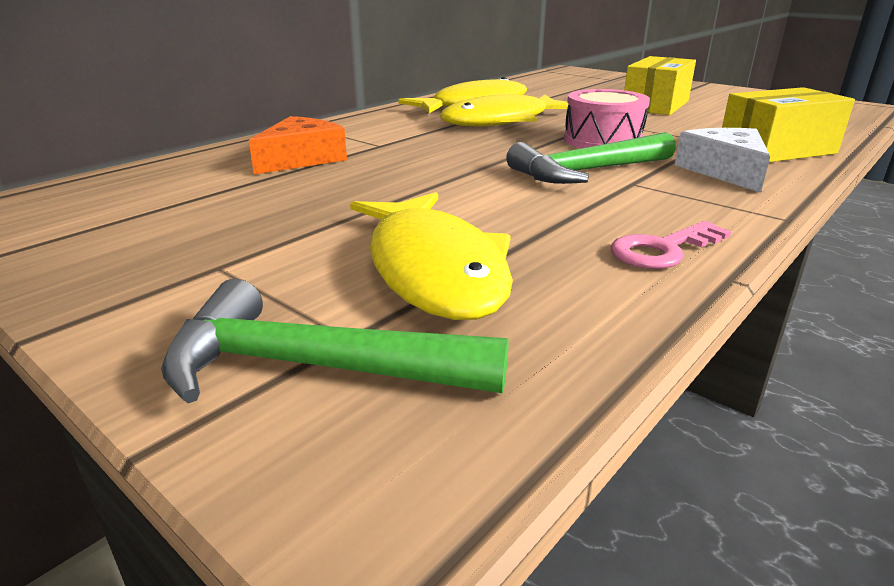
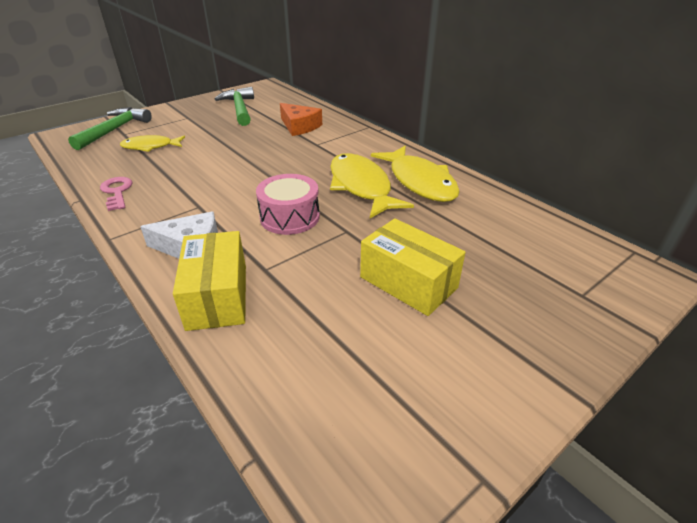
camera: 100 degrees right, 10 degrees up
yellow fish [350,192,513,320] -> yellow fish [120,135,185,152], size x0.60
green hammer [506,132,676,184] -> green hammer moved to [215,87,254,126]

